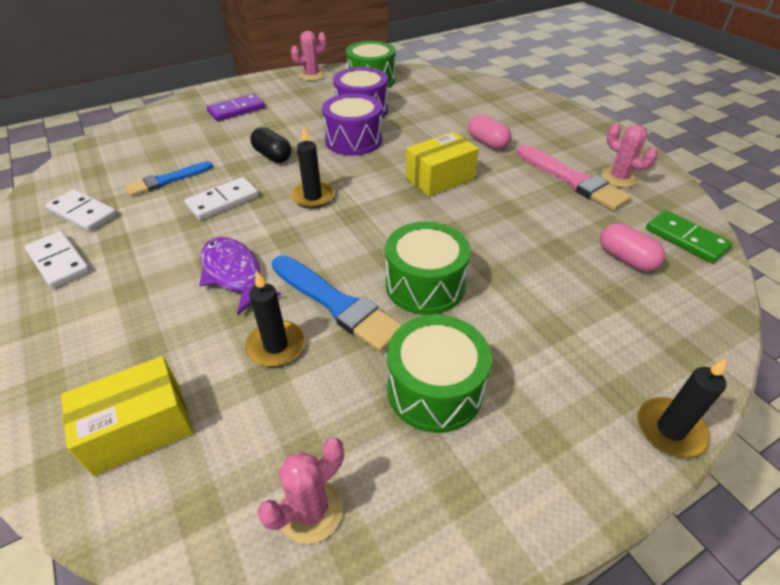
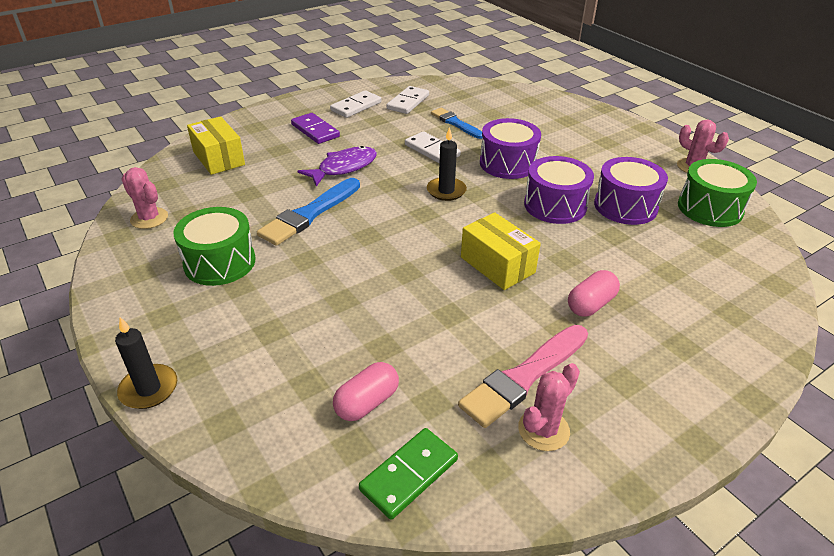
camera: 85 degrees right, 5 degrees down
purple domino [207,94,265,121] -> purple domino moved to [291,113,340,144]
black candle [245,271,305,367] -> none
black capsule [250,127,291,163] -> purple drum [480,118,541,179]
green drum [385,222,471,315] -> none

